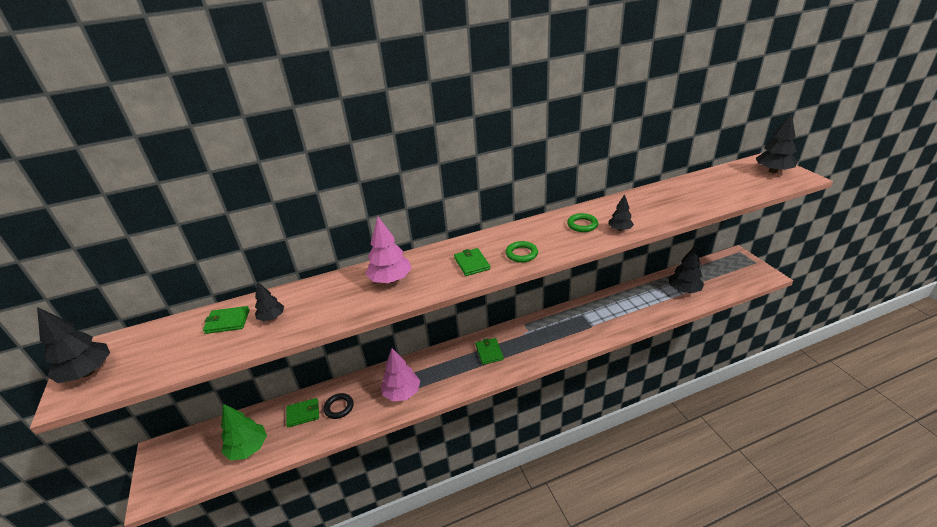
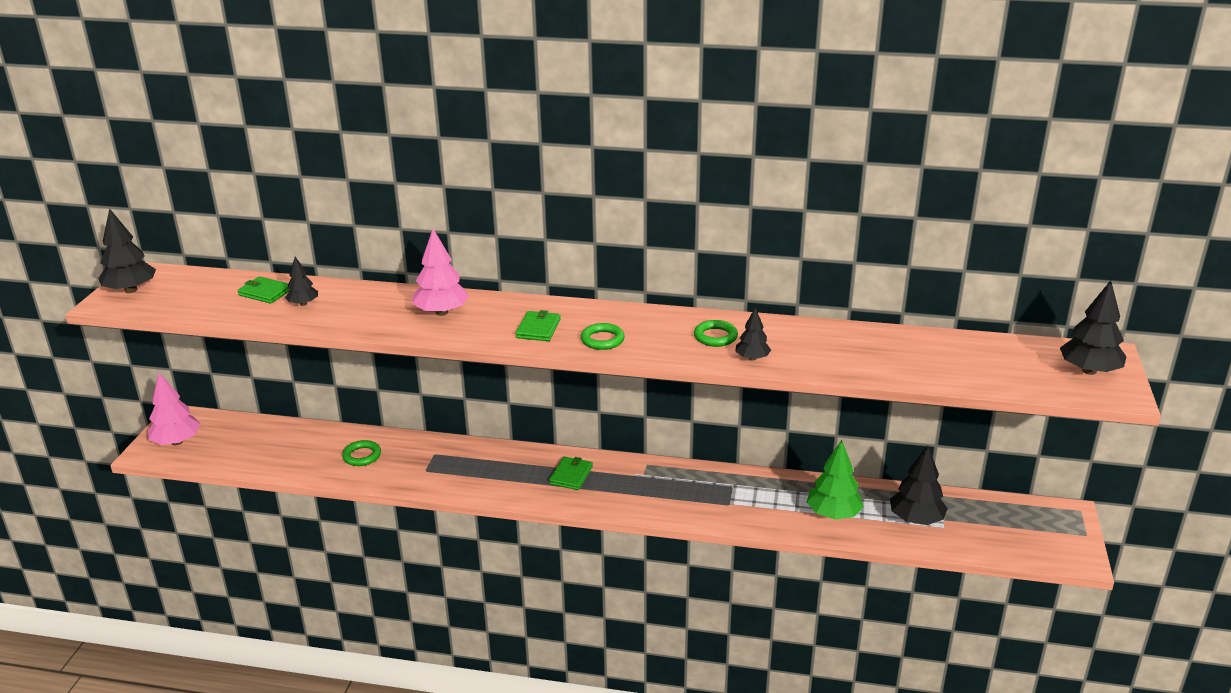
camera: 30 degrees right, 5 degrees down
green tree [221,404,267,460] -> green tree moved to [807,440,864,520]
green wallet [286,398,319,427] -> none
black ring [324,393,354,419] -> green ring [342,440,381,466]
pink tree [381,348,420,402] -> pink tree moved to [148,373,201,445]

